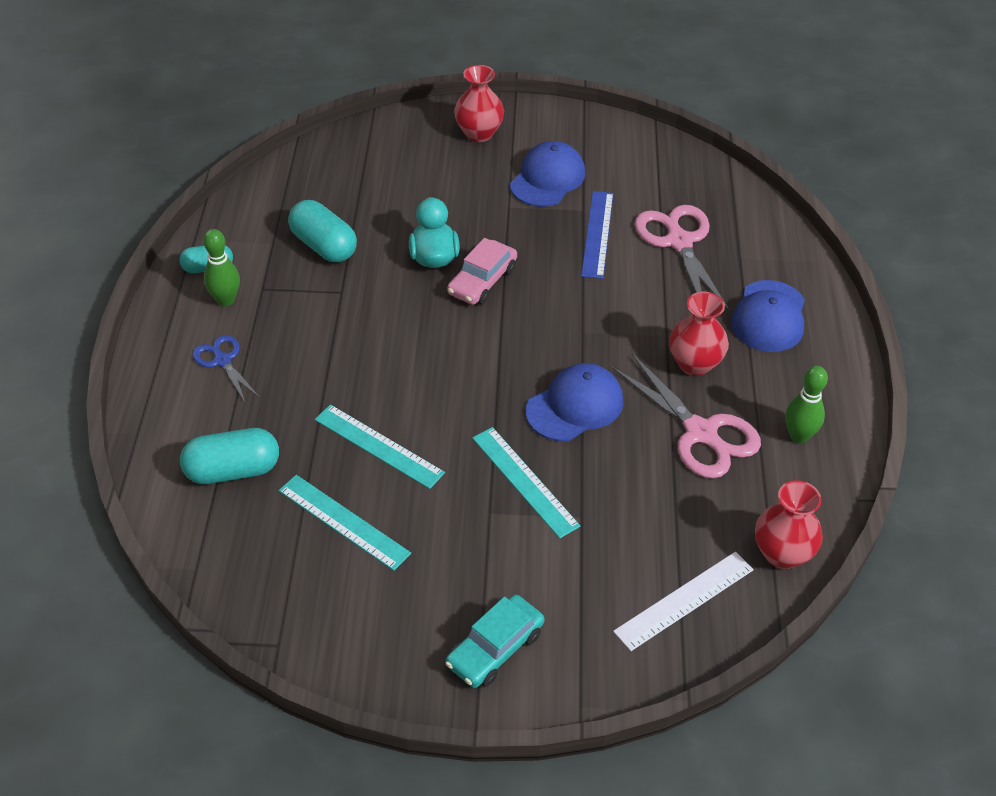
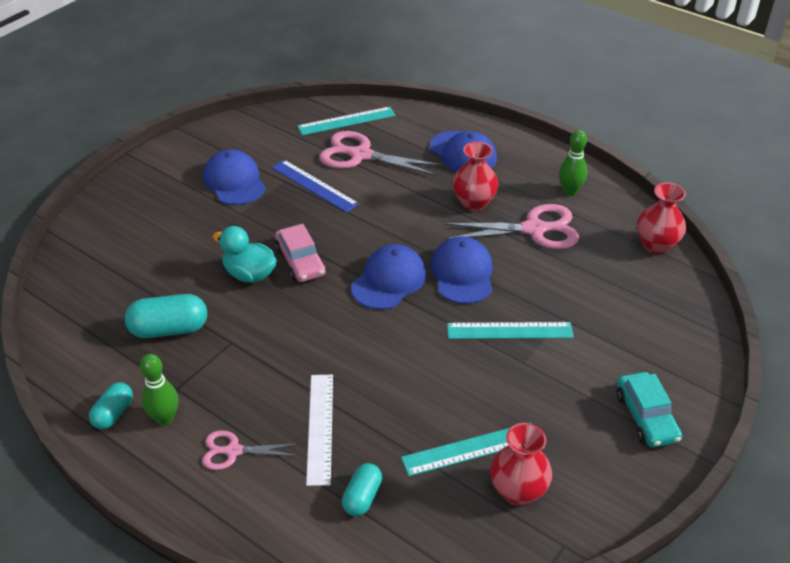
camera: 55 degrees left, 5 degrees down
turquoise capsule [180,428,279,484] -> turquoise capsule [342,463,382,516], size x0.62
blue scissors [192,335,260,402] -> pink scissors [202,430,298,470]
turquoise ruler [315,404,445,489] -> turquoise ruler moved to [298,107,396,135]
red vase [454,65,504,142] -> red vase moved to [490,423,552,506]
white ruler [613,552,754,651] -> white ruler moved to [306,375,333,486]
none -> blue cap [351,244,426,310]

